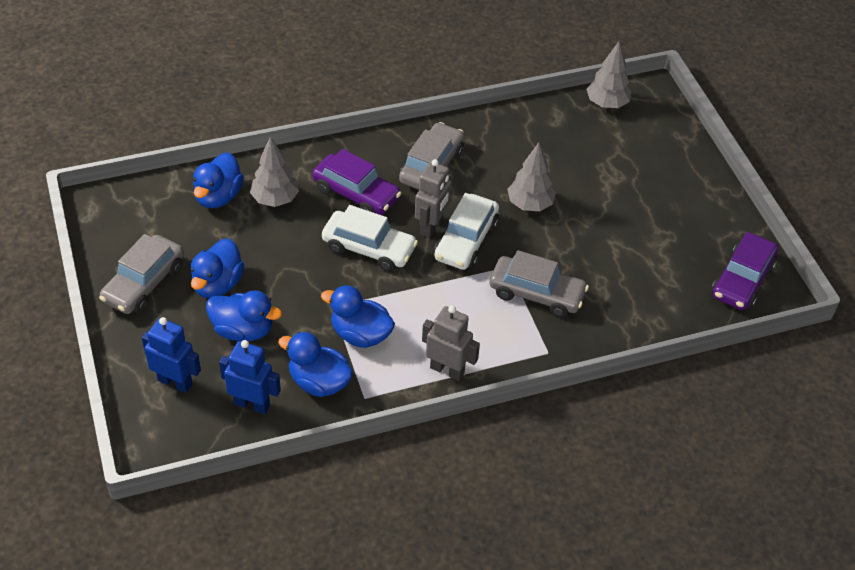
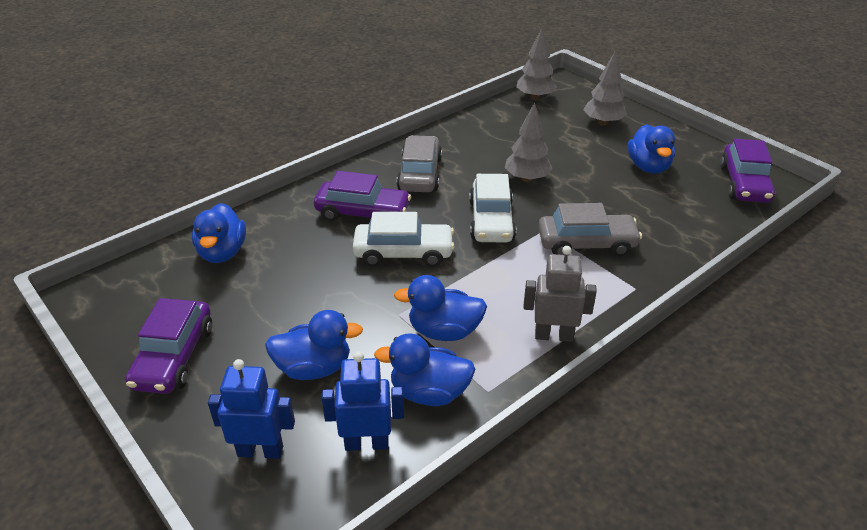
camera: 20 degrees left, 10 degrees down
grey car [99,234,184,314] -> purple car [125,298,212,394]
blue duck [191,238,245,298] -> blue duck moved to [628,124,675,174]
grey tree [250,136,299,207] -> grey tree moved to [584,51,627,126]
grey robot [415,159,451,238] -> none

